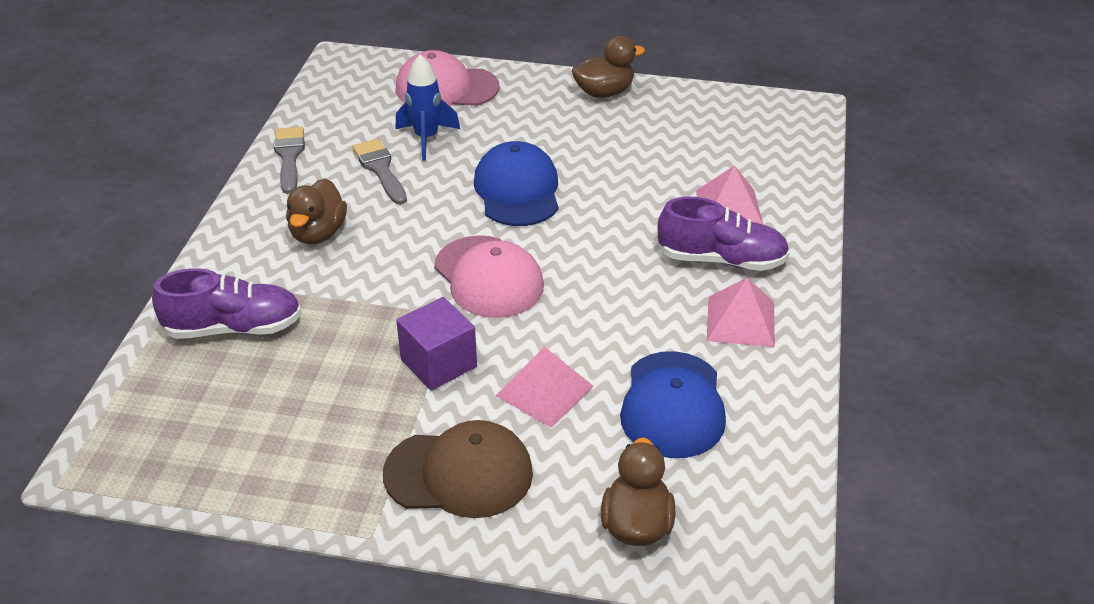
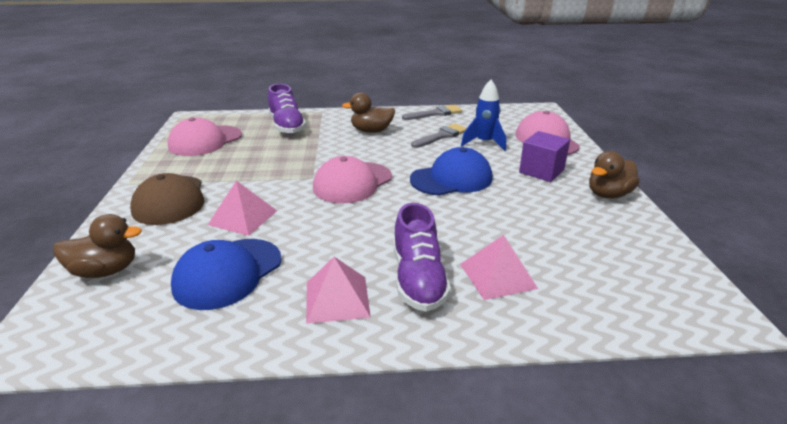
camera: 75 degrees right, 10 degrees down
purple cube [396,297,477,391] -> purple cube moved to [519,131,570,182]
brown duck [572,36,645,98] -> brown duck turned 90 degrees clockwise [589,151,640,199]
blue cap [620,351,726,458] -> blue cap turned 45 degrees counterclockwise [171,239,282,310]
none -> pink cap [168,117,242,156]

